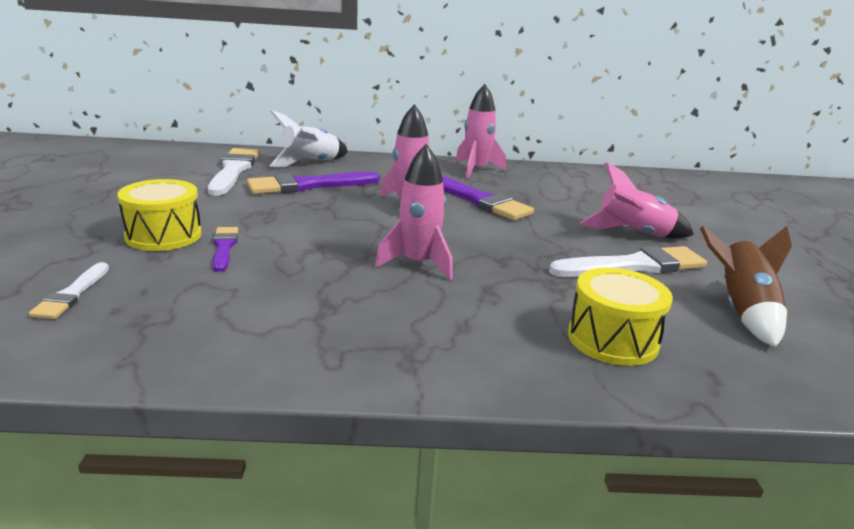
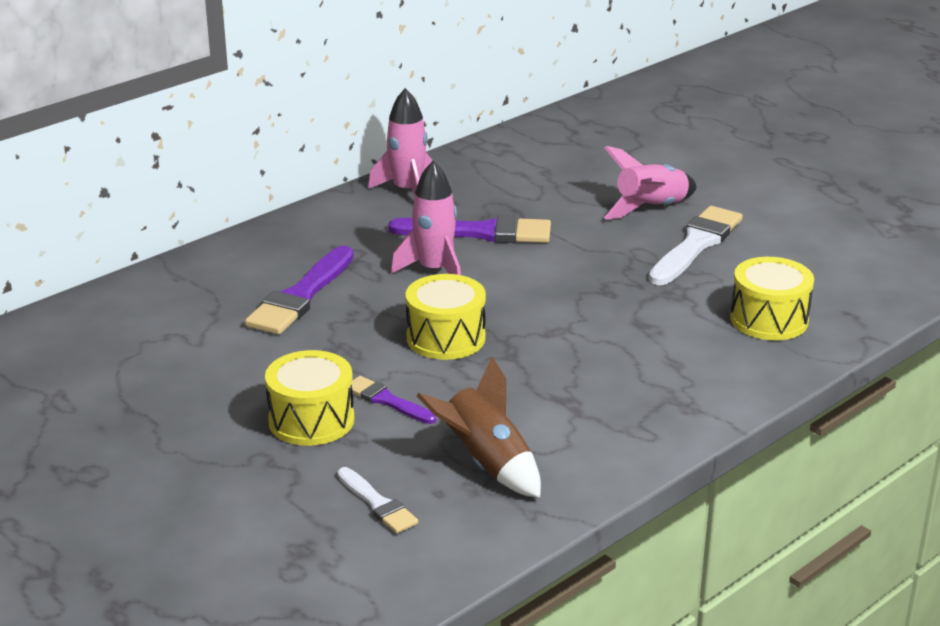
camera: 40 degrees left, 5 degrees up
white brush [208,148,259,196] -> none
white rocket [269,110,348,167] -> none
pink rocket [375,144,453,280] -> none
brown rocket [700,226,792,348] -> brown rocket moved to [417,357,541,498]
none -> yellow drum [406,274,486,360]

